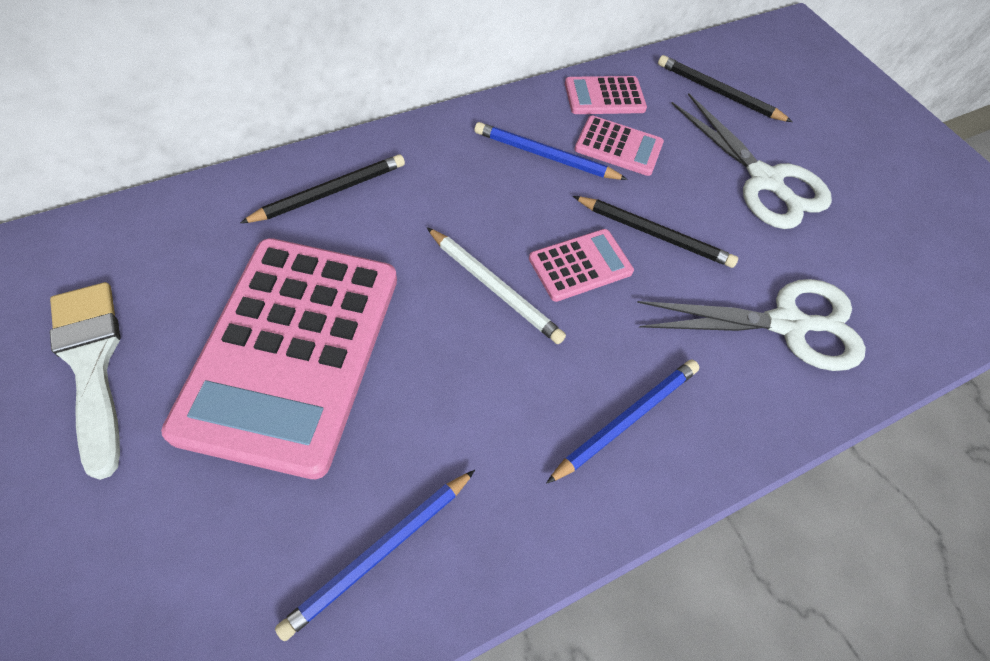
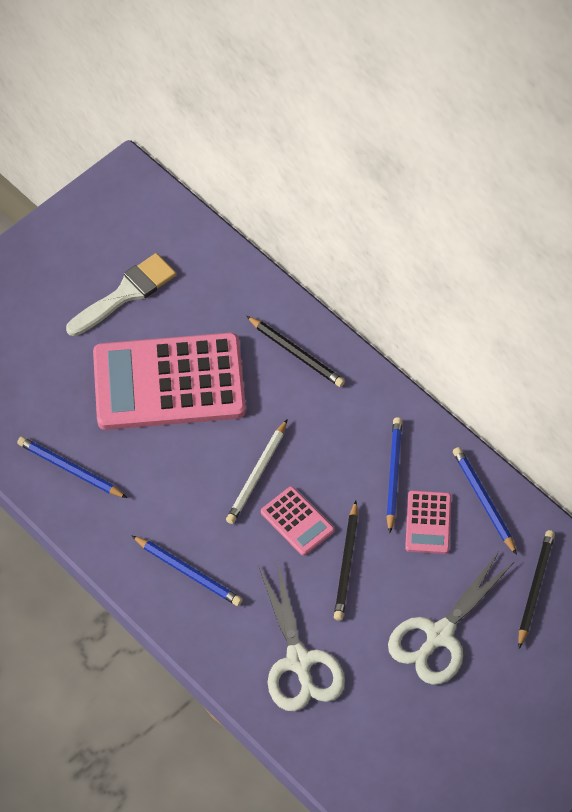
camera: 80 degrees right, 0 degrees up
pink calculator [565,76,647,114] -> blue pencil [453,447,517,555]

